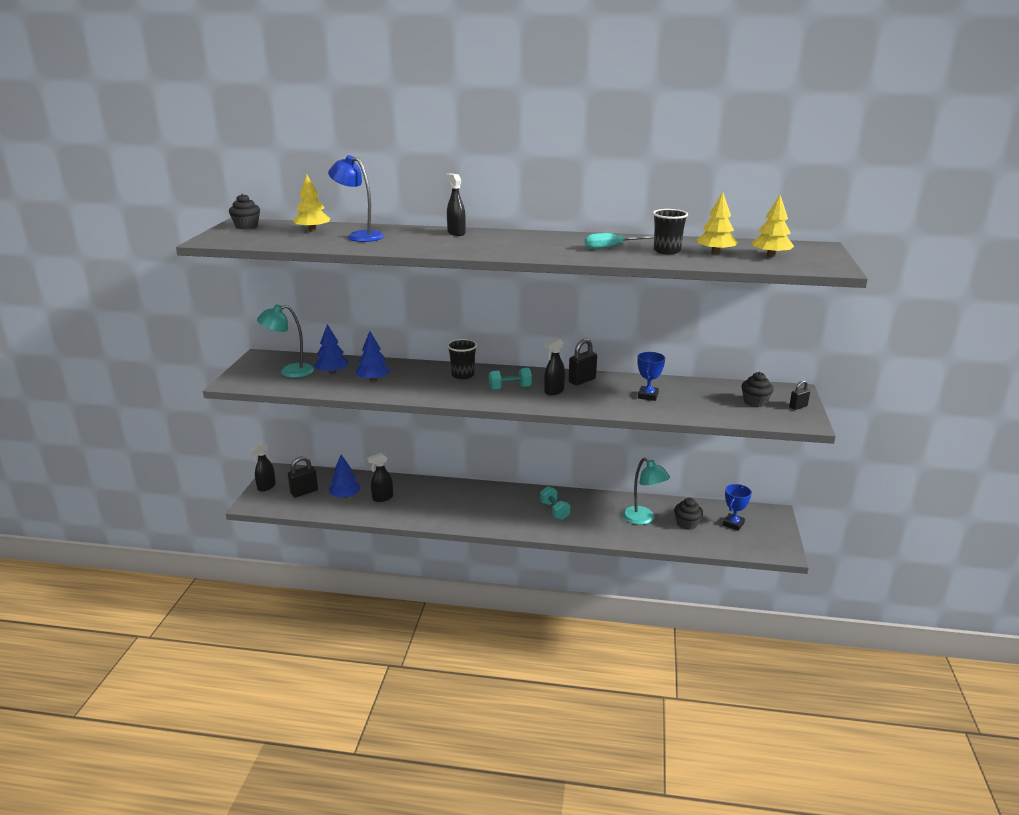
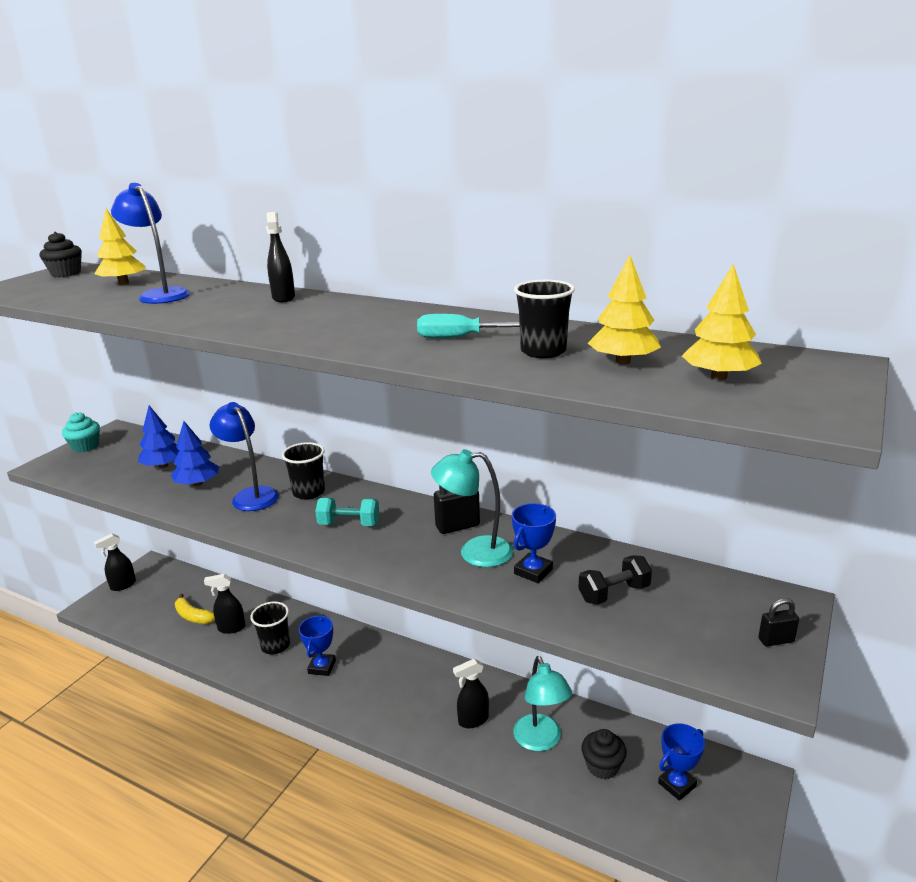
camera: 20 degrees right, 0 degrees up
turquoise lamp [257,305,314,378] -> turquoise lamp moved to [431,449,513,567]
black padlock [288,456,318,497] -> none
blue tree [329,455,361,498] -> yellow banana [175,594,215,624]
turquoise dumbbell [540,486,570,520] -> none
black spray bottle [544,338,565,395] -> black spray bottle moved to [453,659,489,728]
black cupcake [741,372,774,407] -> none
none -> turquoise cupcake [62,412,100,452]
none -> blue lamp [209,402,279,511]
none -> black cup [250,602,290,654]
none -> blue trophy [299,615,336,676]
none -> black dumbbell [578,555,652,605]

